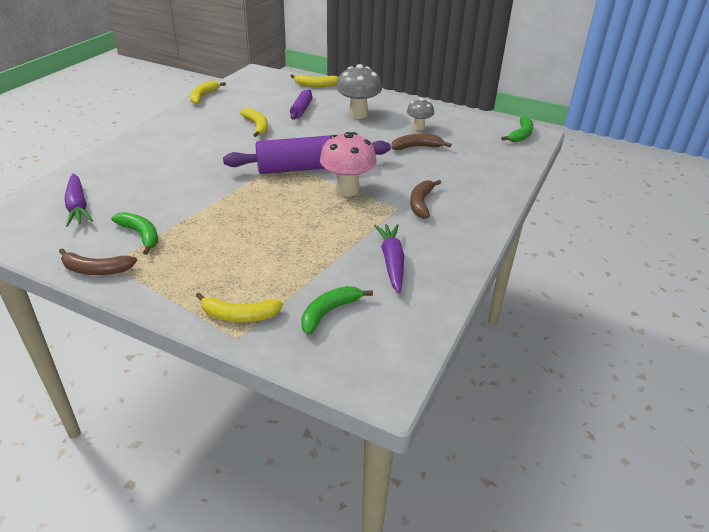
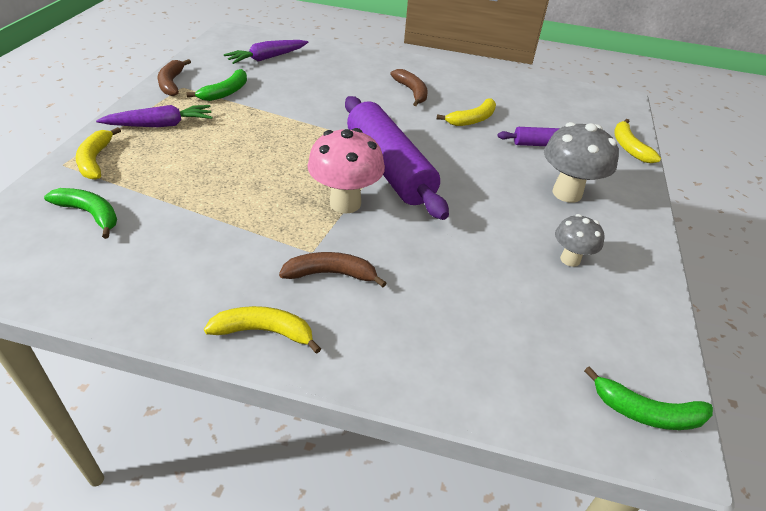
camera: 75 degrees right, 5 degrees up
yellow banana [190,81,226,104] -> yellow banana moved to [204,306,321,354]
purple carrot [374,224,404,293] -> purple carrot moved to [96,105,212,127]
brown banana [391,134,451,150] -> brown banana moved to [390,69,428,106]

